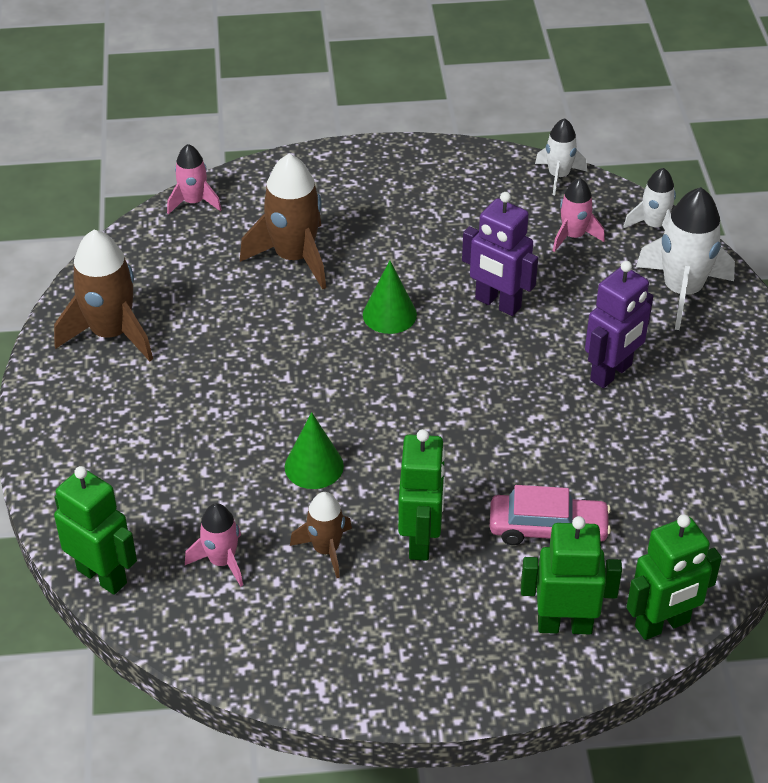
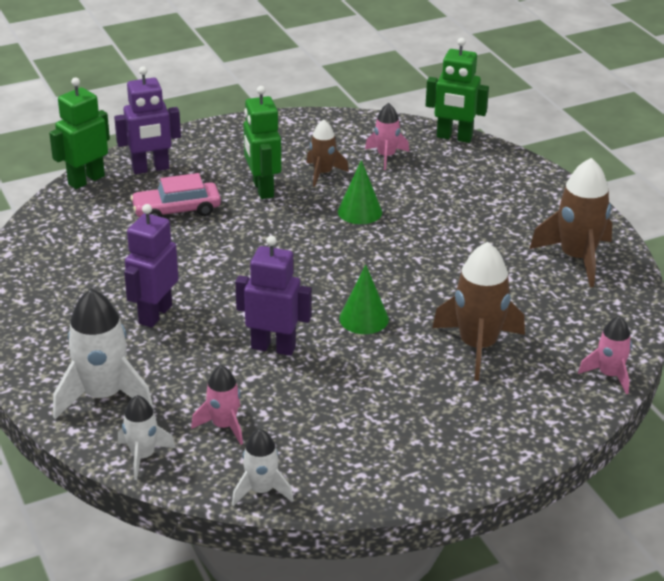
camera: 160 degrees right, 10 degrees down
green robot [521,516,622,634] -> purple robot [114,66,181,174]

